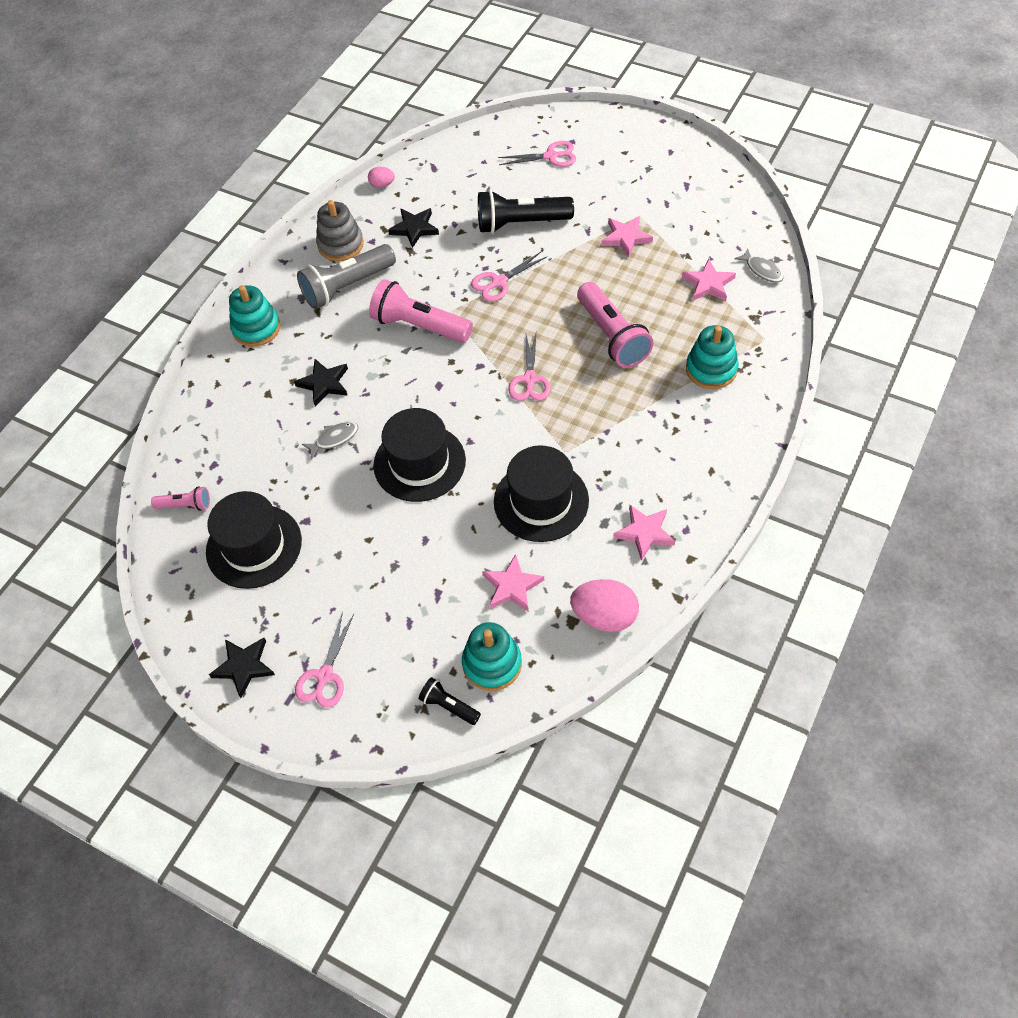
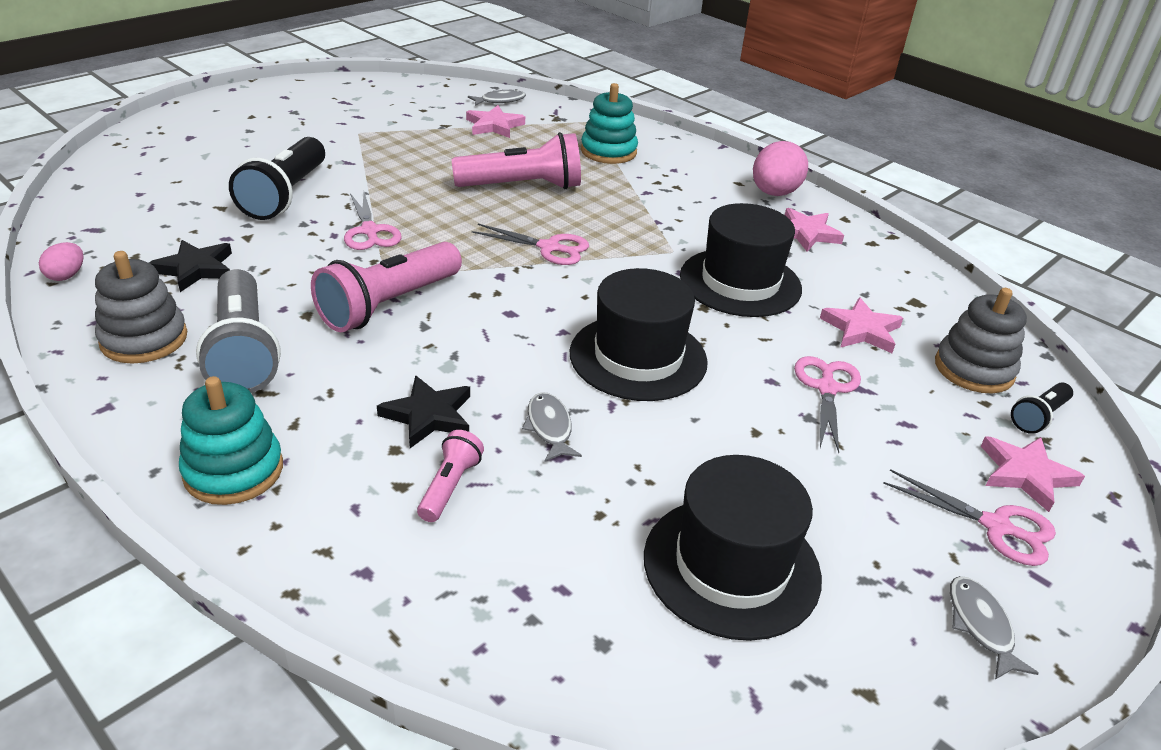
camera: 80 degrees left, 20 degrees down
pink flashlight [151,486,210,511] -> pink flashlight moved to [417,430,484,522]
black star [209,638,275,698] -> grey fish [950,576,1039,680]
turquoise stacking toy [462,622,522,691] -> grey stacking toy [935,288,1027,393]
pink scissors [498,141,576,167] -> pink scissors moved to [794,356,861,453]
pink egg [570,579,639,632] -> pink egg moved to [753,141,808,196]
pink star [601,216,653,257] -> pink star moved to [981,436,1085,512]

